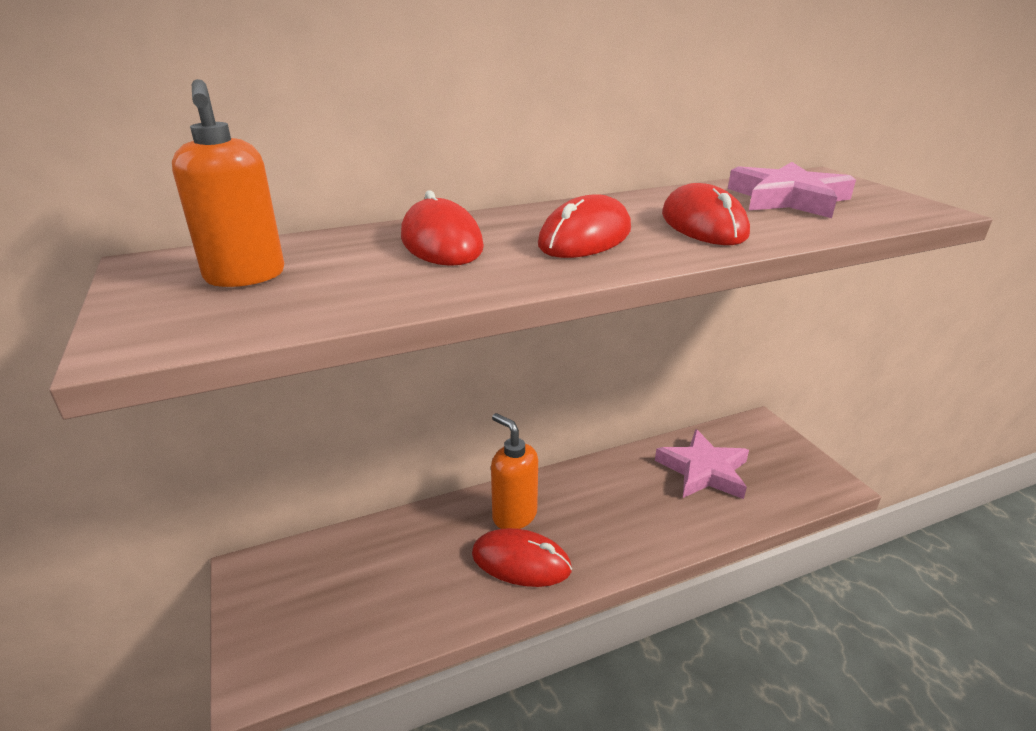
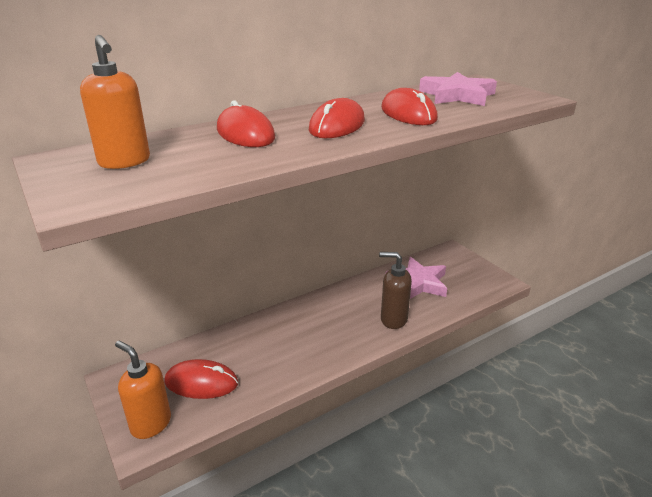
camera: 10 degrees left, 0 degrees up
red mouse [472,528,572,587] -> red mouse moved to [164,359,238,399]
orange soap dispenser [491,413,538,529] -> orange soap dispenser moved to [115,341,171,439]
none -> brown soap dispenser [379,252,412,329]

